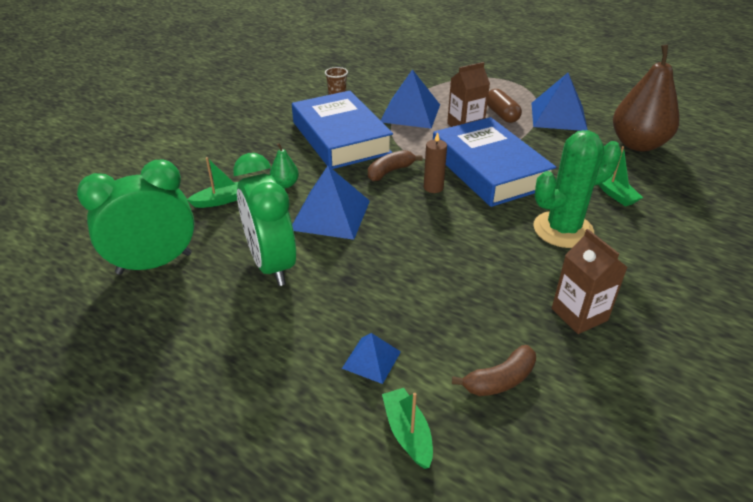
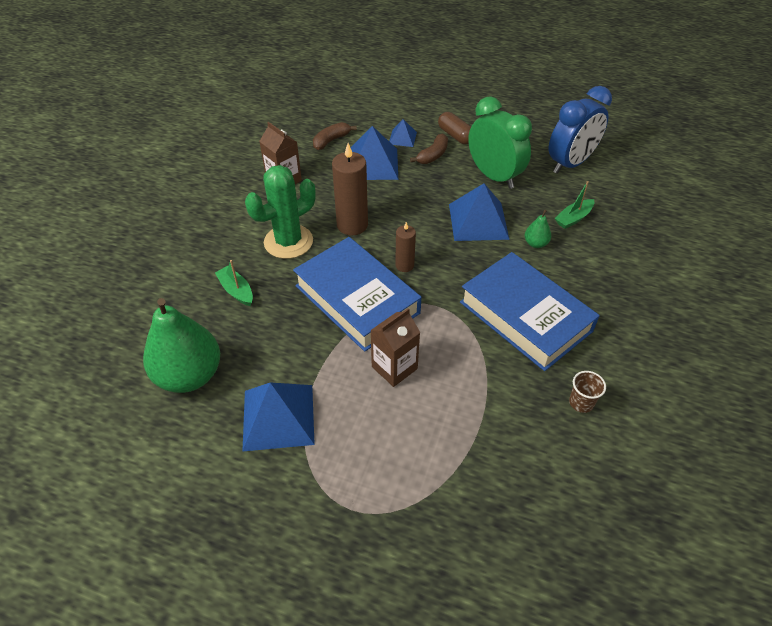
camera: 165 degrees right, 10 degrees up
green clock [77,160,195,275] -> blue clock [549,86,612,174]
brown banana [368,150,422,181] -> brown banana moved to [410,133,448,164]
blue pyramid [381,69,440,128] -> blue pyramid moved to [351,126,398,180]
green boat [382,388,433,469] -> none
brown capsule [487,89,522,123] -> brown capsule moved to [438,112,471,144]
brown pear [613,44,679,151] -> green pear [143,298,220,393]
none -> brown candle [332,143,368,235]

